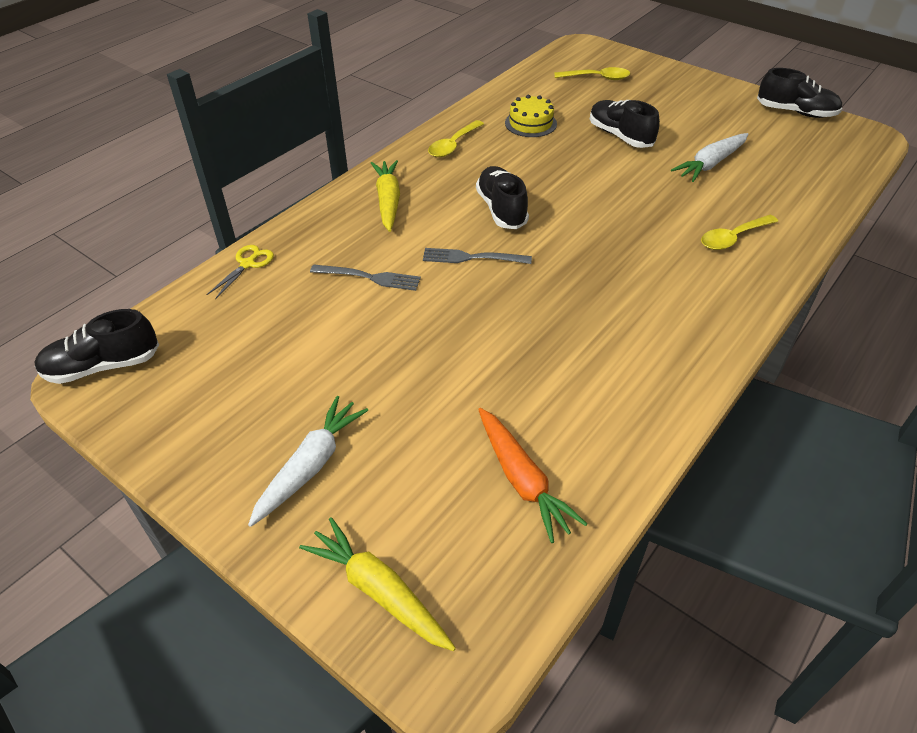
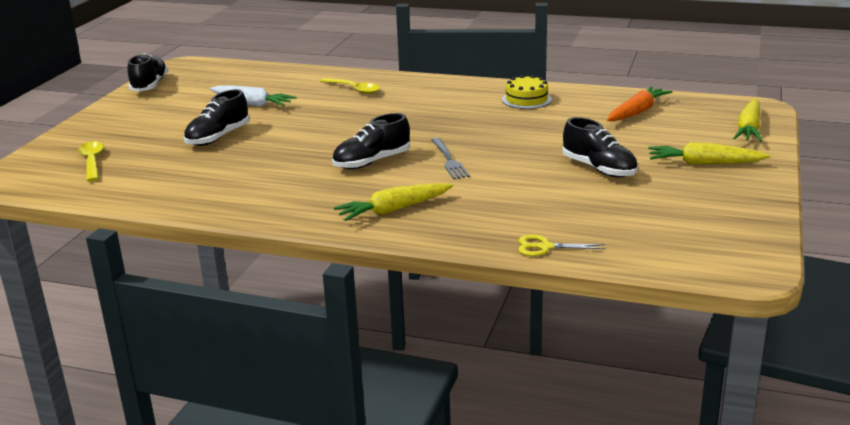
camera: 110 degrees left, 20 degrees down
black shoe [34,309,159,384] -> black shoe moved to [562,117,638,177]
white carrot [248,396,368,527] -> yellow carrot [648,142,771,165]
grey fork [310,264,421,291] -> none
yellow spoon [428,120,484,157] -> none
yellow cake [505,95,557,137] -> yellow cake moved to [502,75,552,109]

